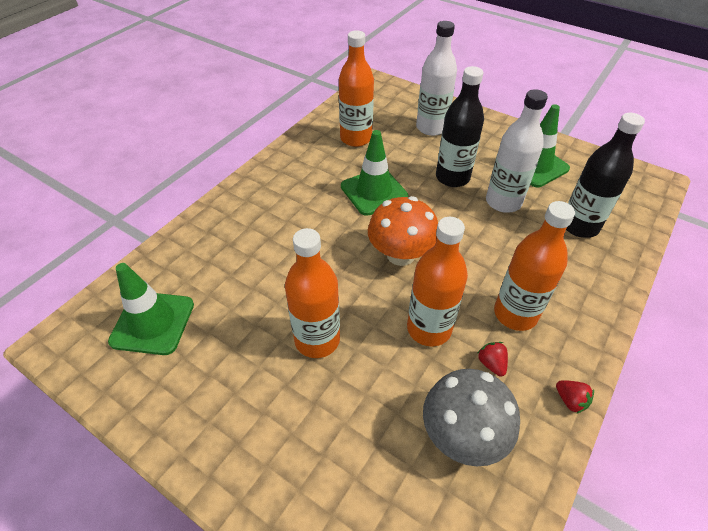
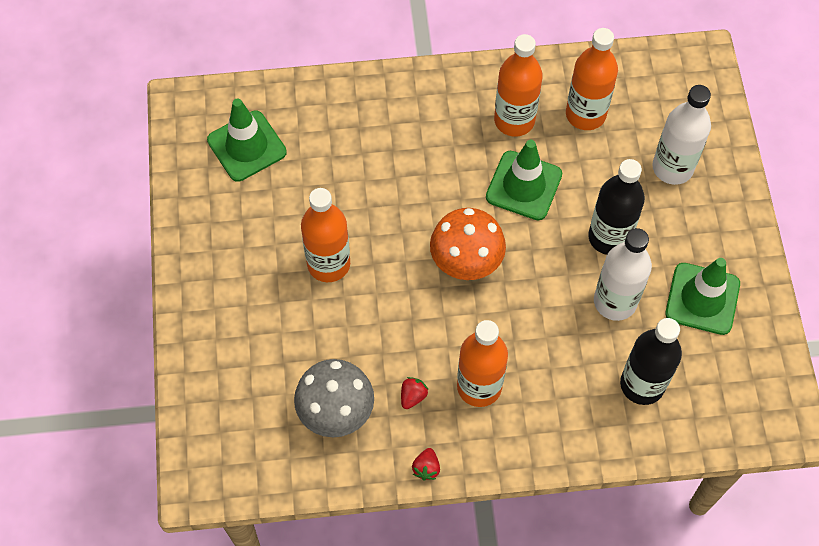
camera: 50 degrees right, 15 degrees up
orange bottle [407,217,468,346] -> orange bottle moved to [494,34,543,137]

